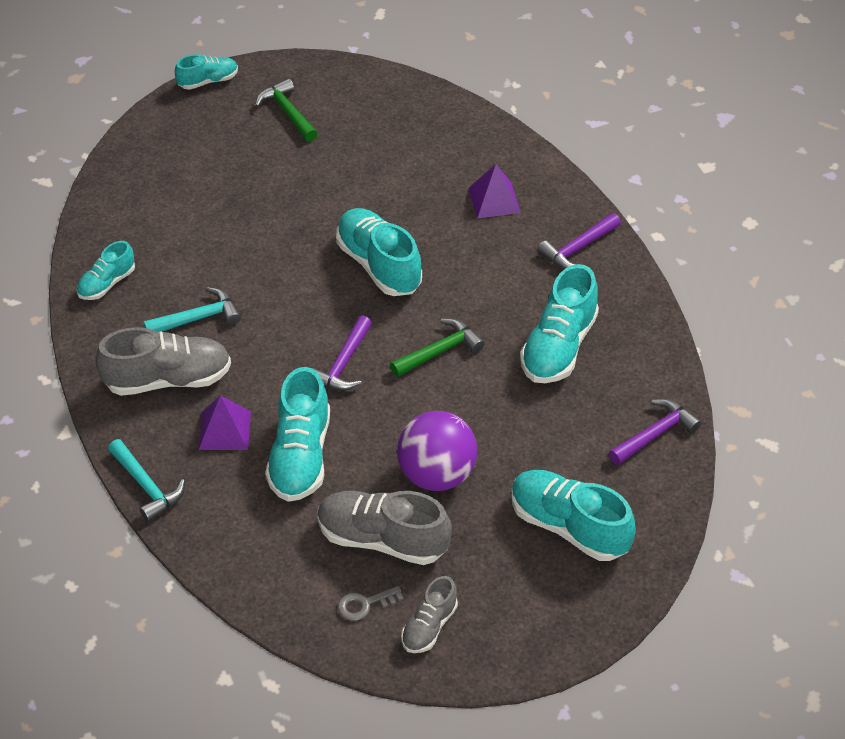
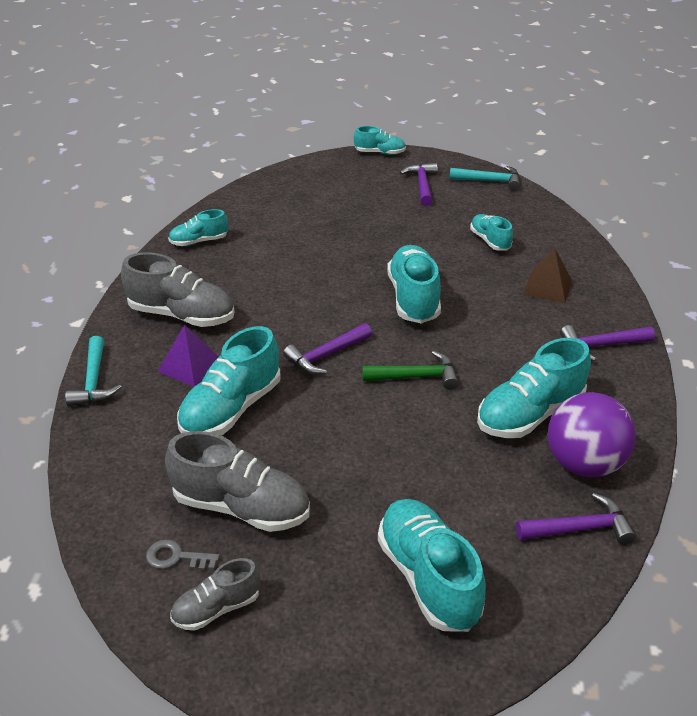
camera: 30 degrees right, 10 degrees down
turquoise hammer [143,287,241,332] -> turquoise hammer moved to [450,166,520,191]
green hammer [255,79,318,142] -> purple hammer [400,163,438,206]
grey shoe [317,491,452,565] -> grey shoe turned 150 degrees clockwise [165,431,310,532]
purple ball [397,411,478,491] -> purple ball moved to [548,392,636,477]
purple pyramid [469,164,521,219] -> brown pyramid [523,248,572,303]
none -> turquoise shoe [470,214,513,251]

